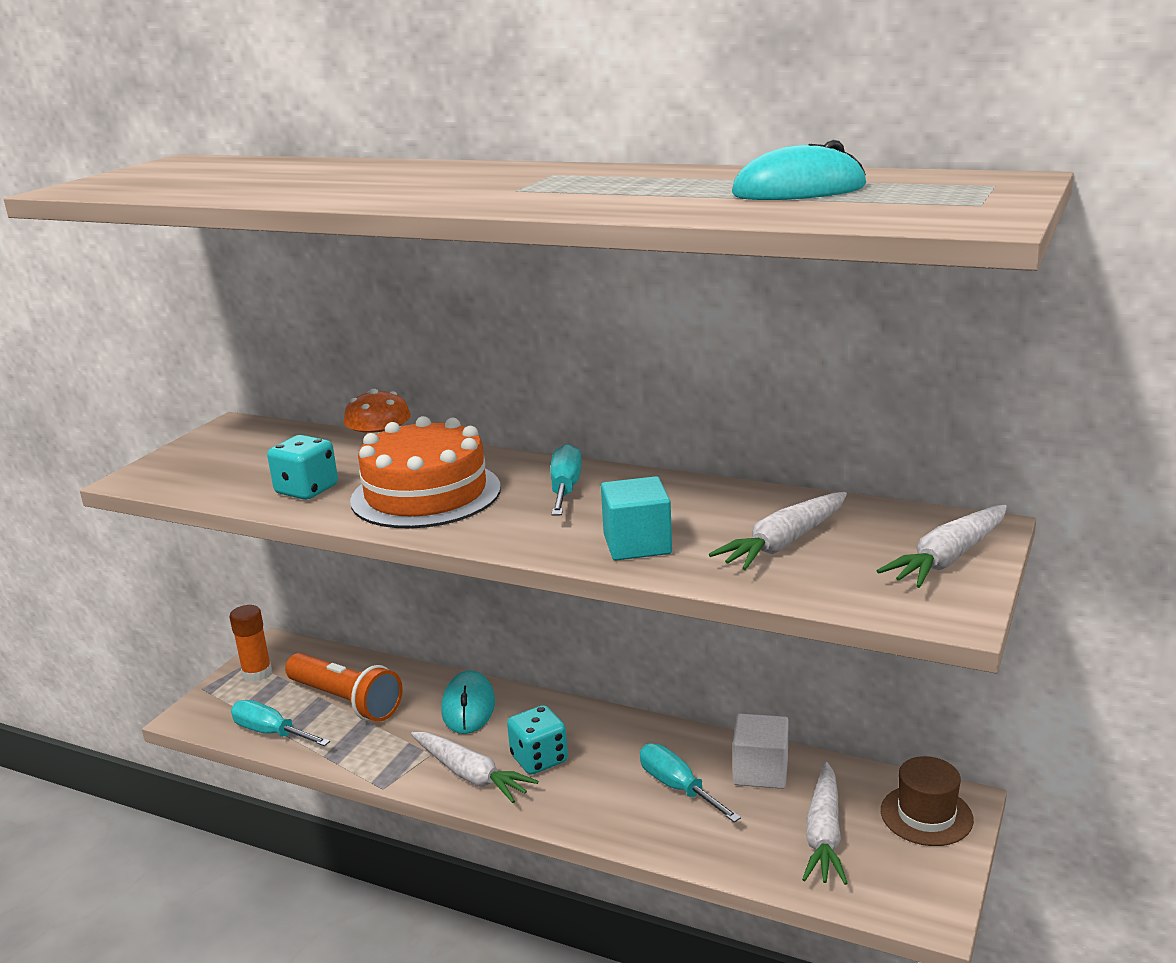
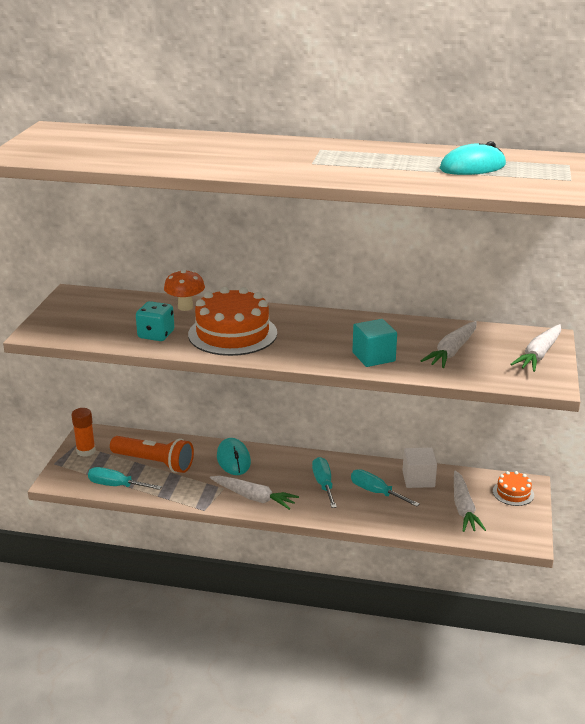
camera: 15 degrees left, 5 degrees up
turquoise dice [507,705,568,775] -> none
turquoise screwdriver [551,444,582,516] -> turquoise screwdriver moved to [312,457,337,508]
brown hat [881,756,974,846] -> orange cake [493,471,534,506]

